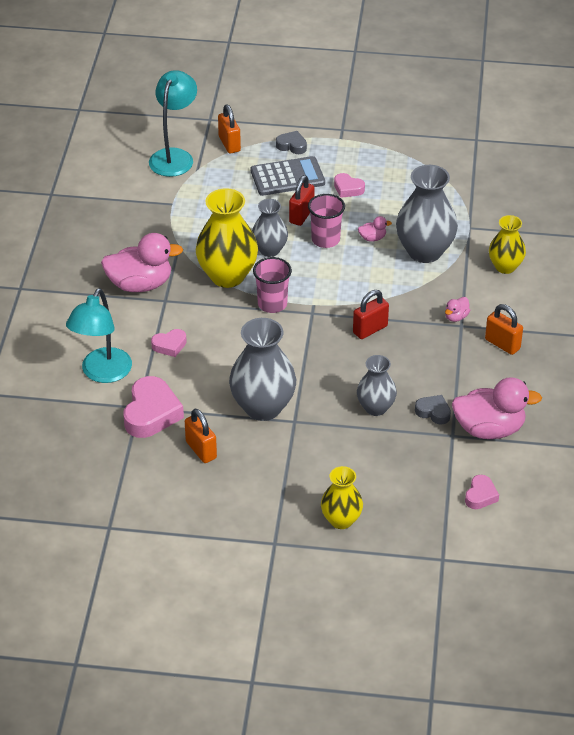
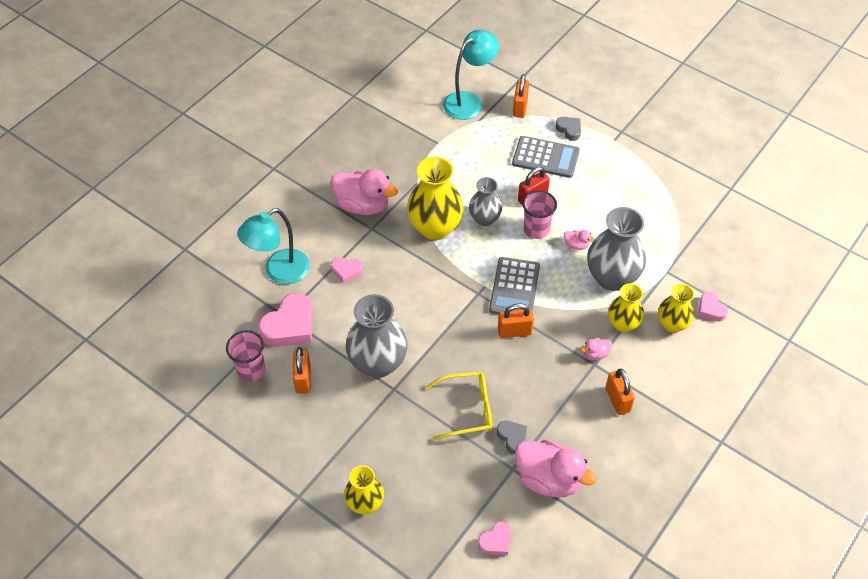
camera: 30 degrees right, 10 degrees up
pink cup [253,257,292,313] -> pink cup moved to [226,330,265,381]
pink heart [334,173,365,198] -> pink heart moved to [698,291,728,322]
red padlock [353,290,389,339] -> orange padlock [498,304,534,338]
grey vase [357,355,397,416] -> yellow glasses [426,372,492,440]
none -> grey calculator [489,257,540,314]
none -> yellow vase [608,283,644,332]

